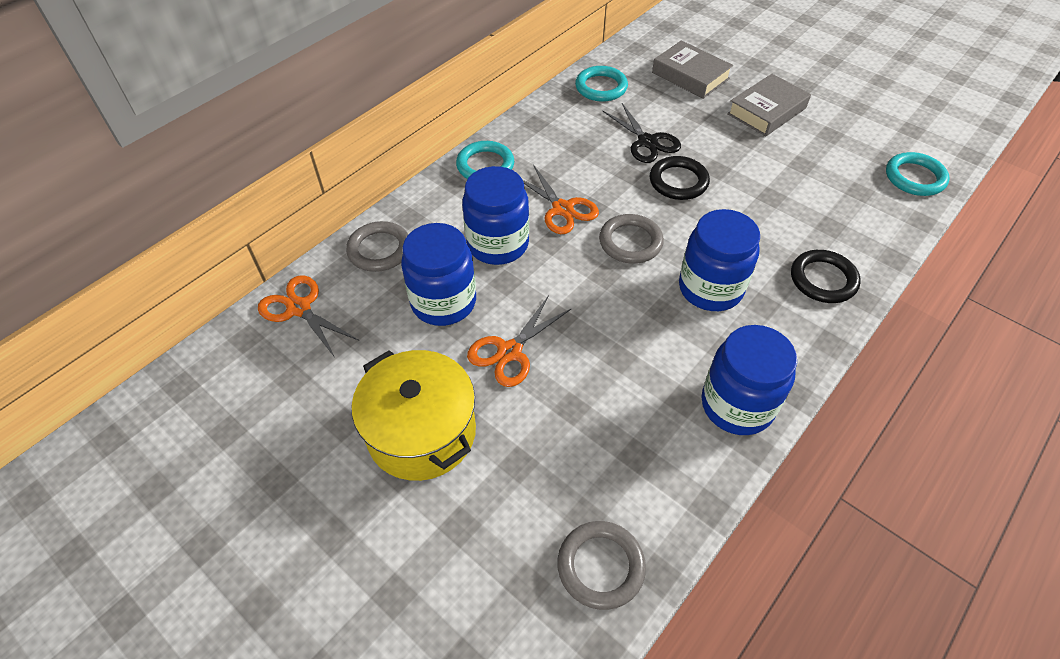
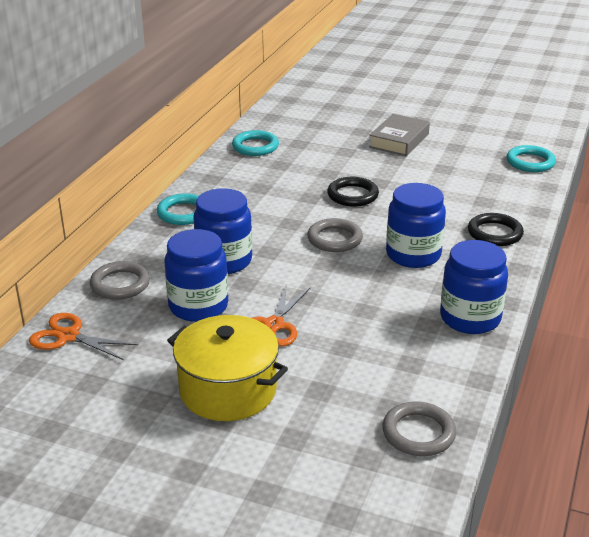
camera: 20 degrees left, 20 degrees down
orange scissors [523,164,599,234] -> none
black scissors [603,103,681,163] -> none
grey book [652,40,733,99] -> none

